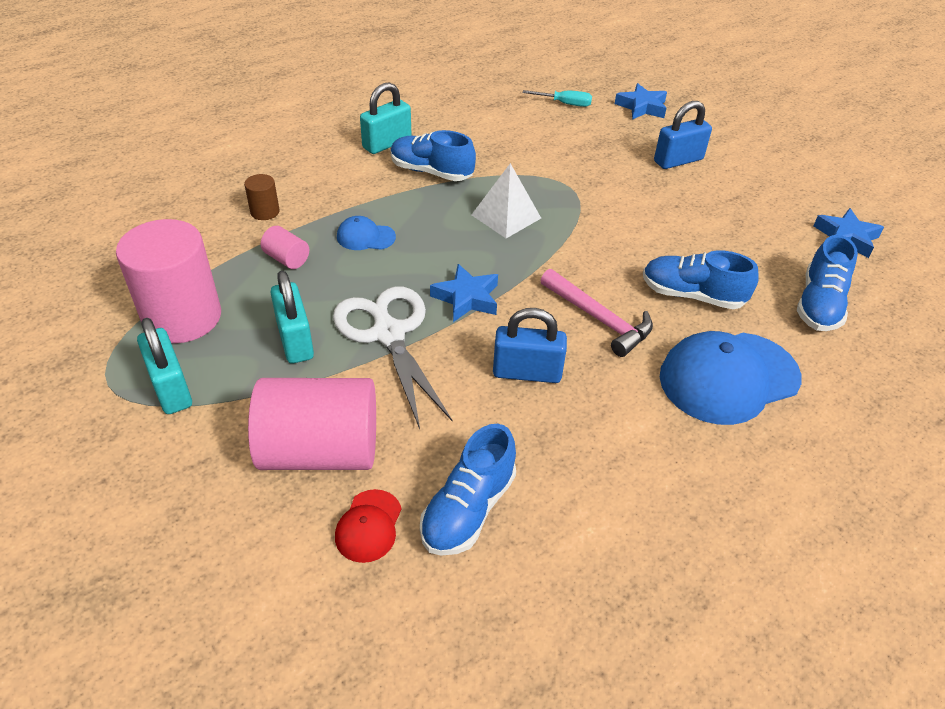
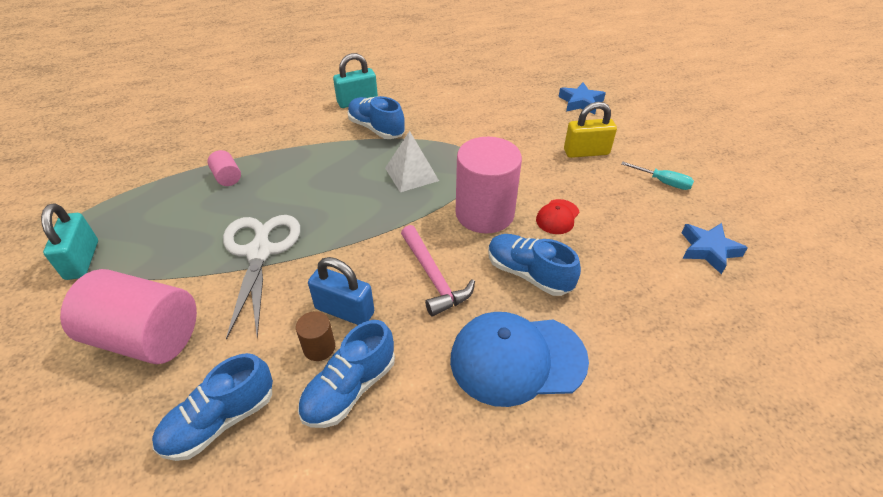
camera: 20 degrees right, 0 degrees up
pink cylinder [116,219,221,343] -> pink cylinder moved to [456,137,522,233]
brown cylinder [244,174,280,220] -> brown cylinder moved to [296,311,335,361]
turquoise padlock [270,271,314,363] -> none
red cap [335,489,402,563] -> red cap moved to [536,199,579,234]
blue cap [337,216,396,250] -> none
blue star [430,264,498,322] -> none
turquoise screwdriver [523,90,592,107] -> turquoise screwdriver moved to [621,162,694,190]
blue padlock [654,101,712,169] -> yellow padlock [564,102,617,158]
blue shoe [797,235,858,331] -> blue shoe moved to [298,320,395,428]

